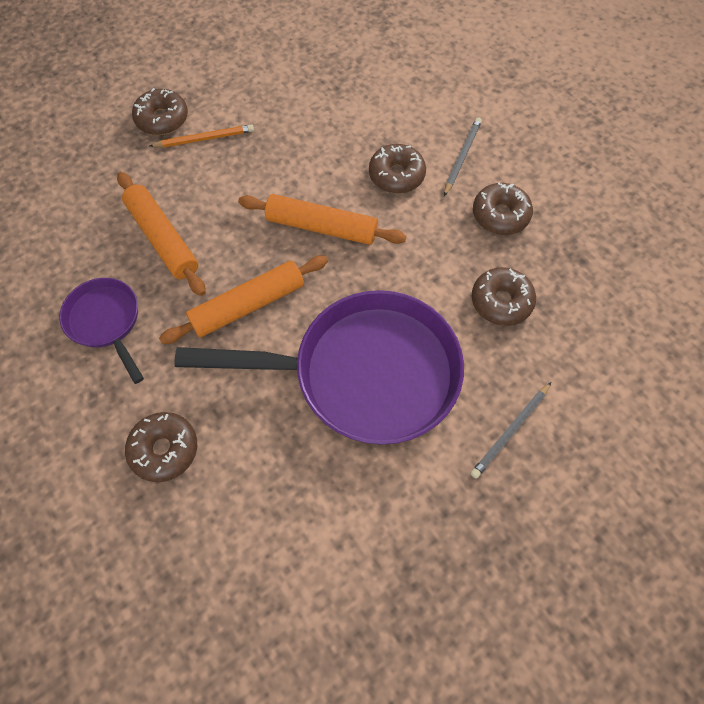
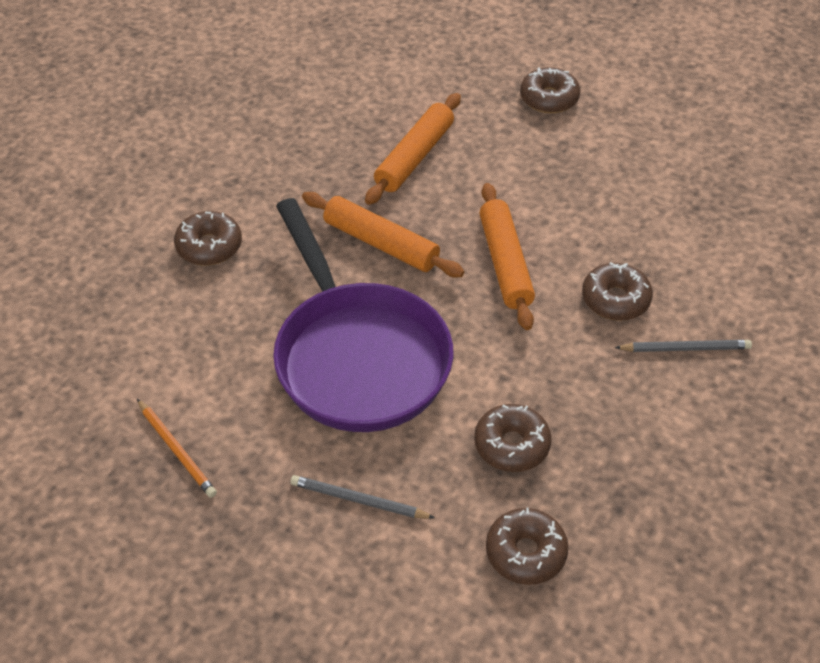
camera: 65 degrees right, 15 degrees down
purple pan [59,278,144,384] -> none
orange pencil [150,124,254,147] -> orange pencil moved to [137,399,217,498]
brown donut [473,183,533,235] -> brown donut moved to [486,508,569,585]

